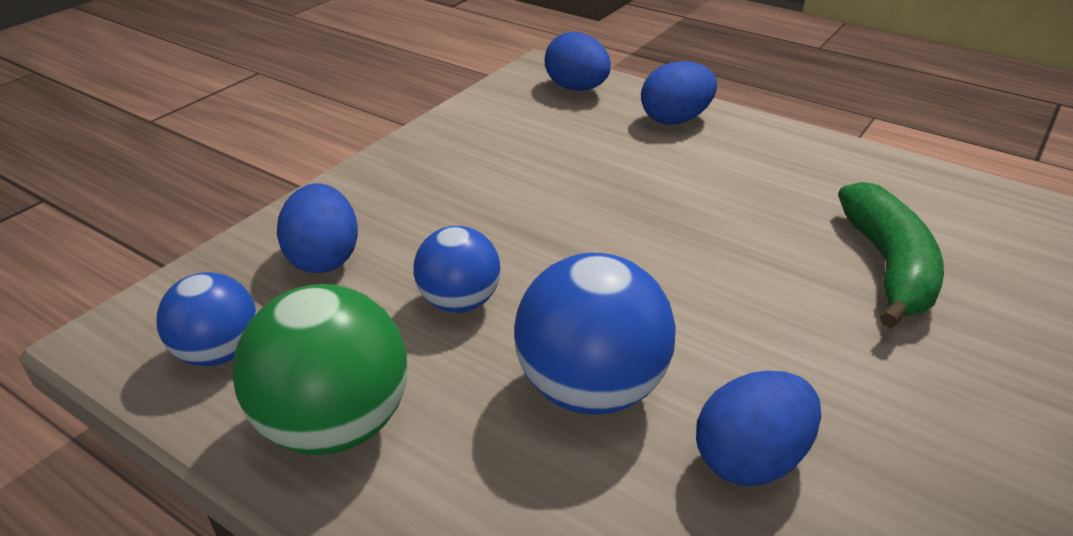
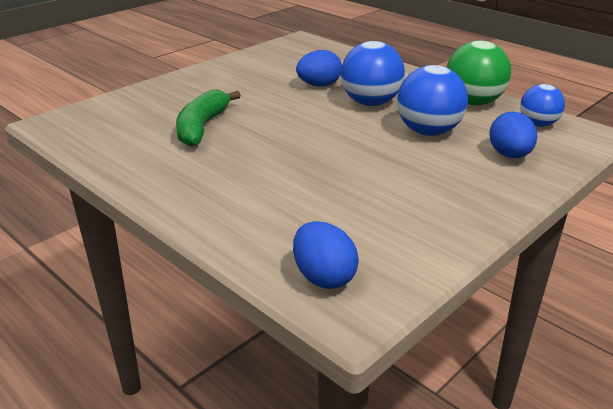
camera: 170 degrees left, 5 degrees down
blue ball [413,226,501,313] -> blue ball [397,65,468,136], size x1.60
blue egg [641,61,717,125] -> none

